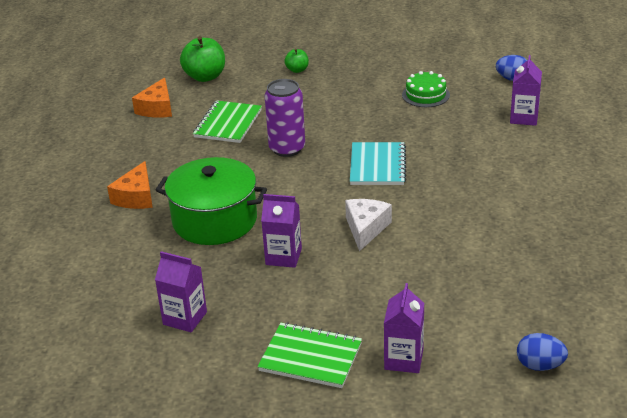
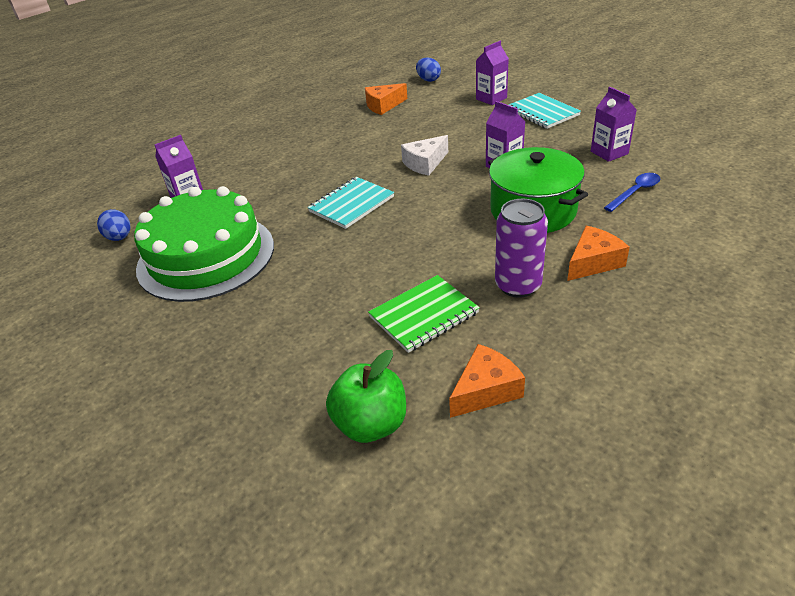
camera: 140 degrees left, 5 degrees up
green notebook [257,322,362,388] -> turquoise notebook [509,93,581,129]
purple can [265,79,305,157] -> purple can moved to [495,199,548,298]
green apple [284,49,309,73] -> none
green cake [402,71,450,107] -> green cake [134,186,274,302], size x2.39
none -> orange cheese [365,83,407,115]
none -> blue spoon [604,173,660,212]

